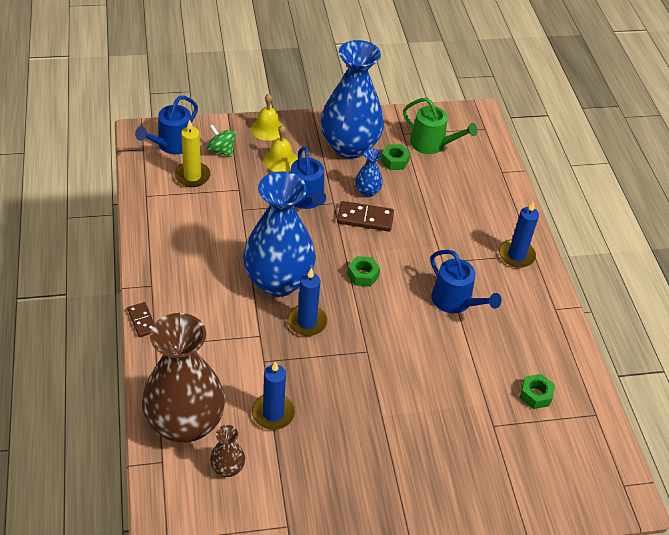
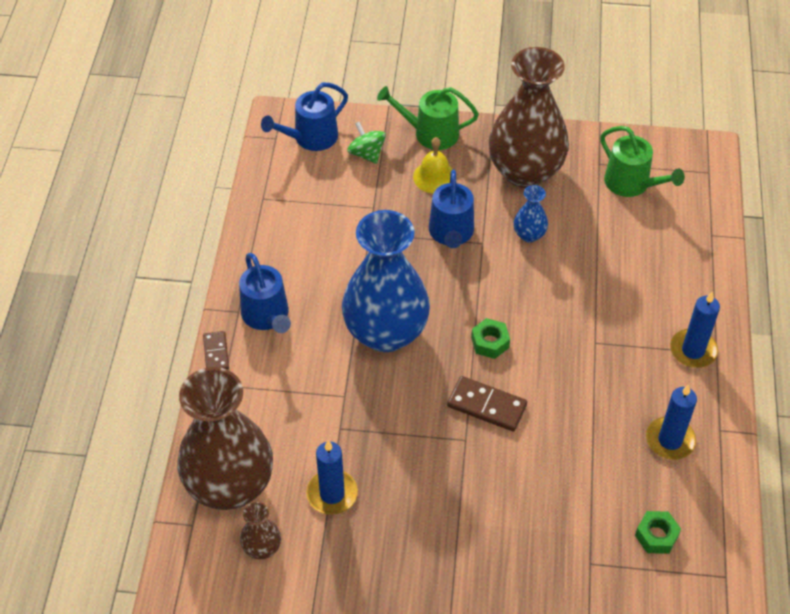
camera: 20 degrees right, 5 degrees up
yellow candle [174,120,211,187] -> none
yellow bell [251,94,283,141] -> green watering can [377,86,479,150]
blue candle [287,268,327,336] -> blue candle moved to [646,384,697,460]
blue vase [321,40,384,159] -> brown vase [489,47,569,188]
brown domino [337,201,394,232] -> brown domino moved to [447,376,527,432]
green nut [381,144,410,170] -> none
blue watering can [430,250,502,313] -> blue watering can moved to [239,253,291,333]

